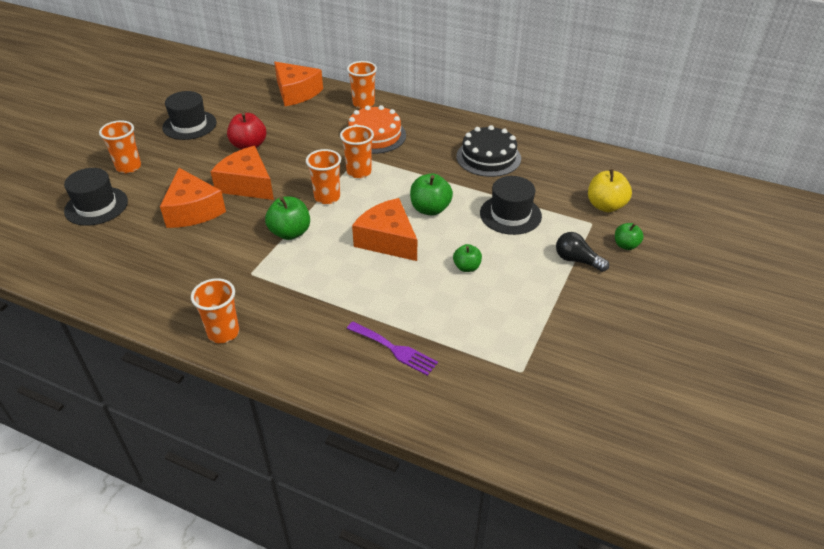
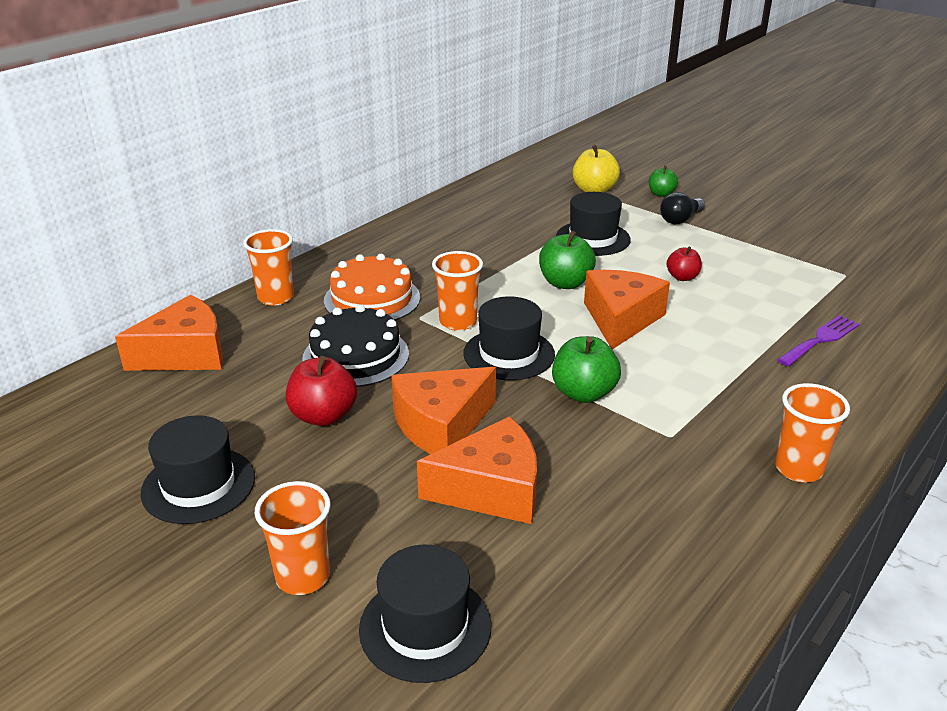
camera: 75 degrees left, 10 degrees down
orange cup [306,149,341,204] -> black hat [463,296,555,380]
orange cheese [352,198,417,261] -> orange cheese turned 135 degrees clockwise [584,270,670,349]
green apple [453,244,482,272] -> red apple [667,246,702,281]
black cake [456,125,521,177] -> black cake moved to [302,305,409,387]

